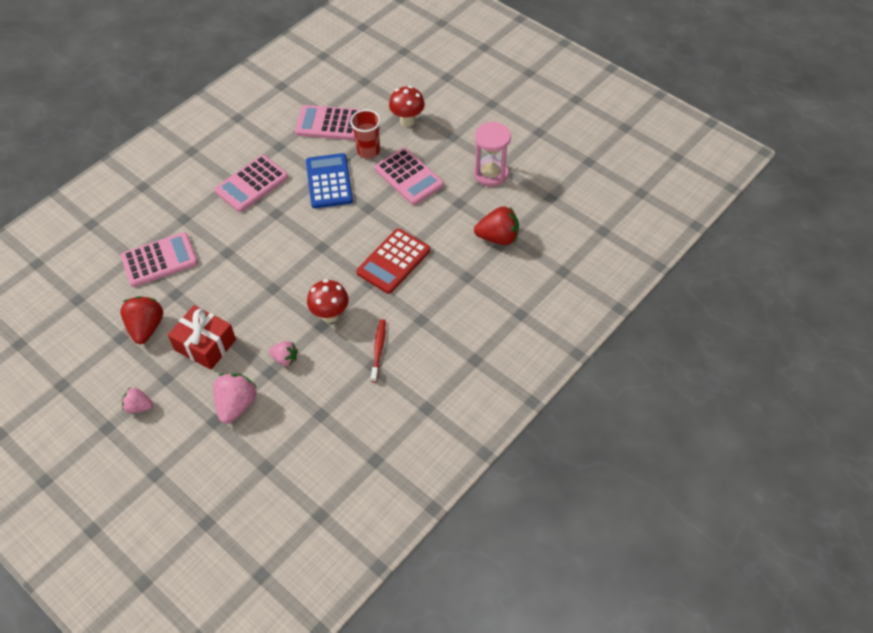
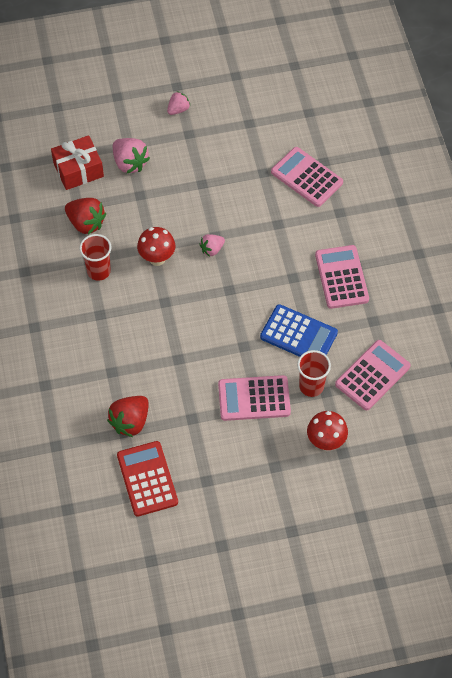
camera: 125 degrees right, 5 degrees up
red strawberry [120,296,163,344] -> red strawberry moved to [65,198,106,234]
pink calculator [121,232,198,287] -> pink calculator turned 120 degrees clockwise [271,147,343,207]
red gift [168,305,236,370] -> red gift moved to [51,135,104,190]
pink strawberry [269,341,298,366] -> pink strawberry moved to [200,234,225,256]
red calculator [356,229,430,294] -> red calculator moved to [117,441,178,517]
red toothbrush [371,319,386,382] -> red cup [79,234,111,281]
pink hourglass [474,122,511,187] -> none

